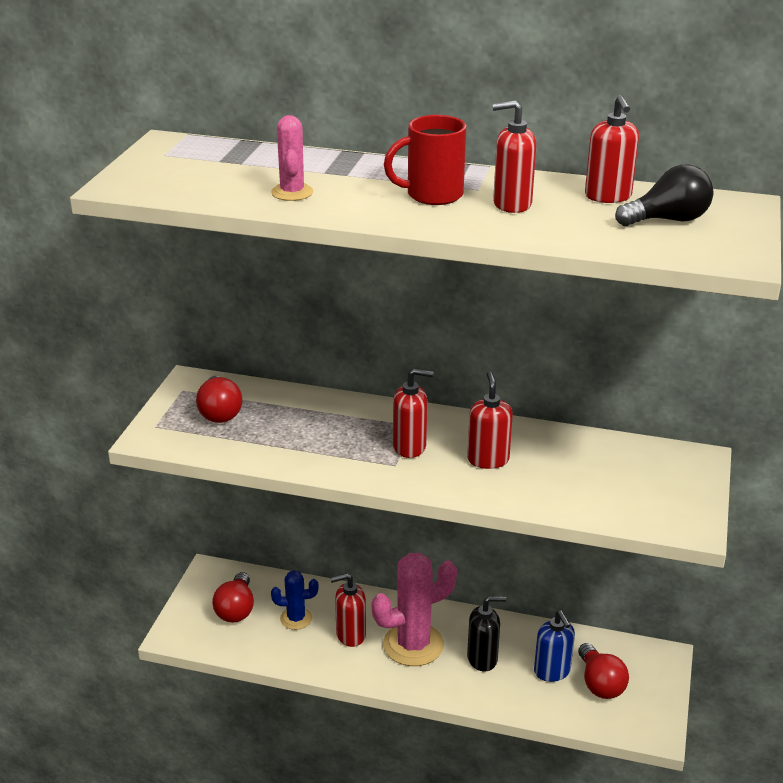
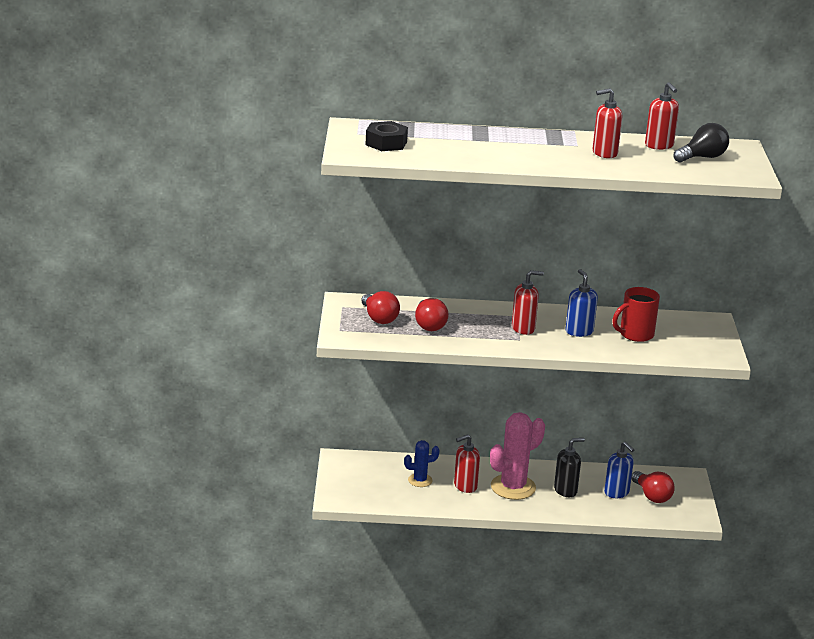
camera: 15 degrees left, 5 degrees down
red light bulb [212,572,254,623] -> red light bulb moved to [415,298,449,331]
pink cactus [271,115,313,201] -> none
red mug [384,115,466,205] -> red mug moved to [612,287,660,342]
red soap dispenser [467,372,513,469] -> blue soap dispenser [566,269,598,337]
none -> black nut [365,121,408,151]

